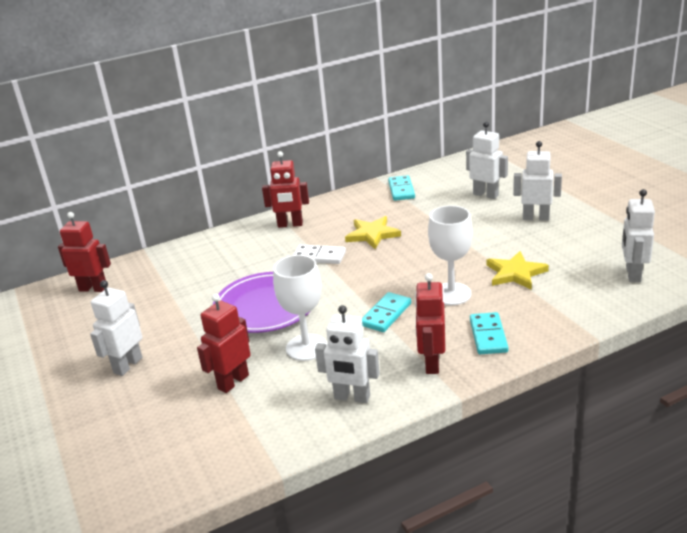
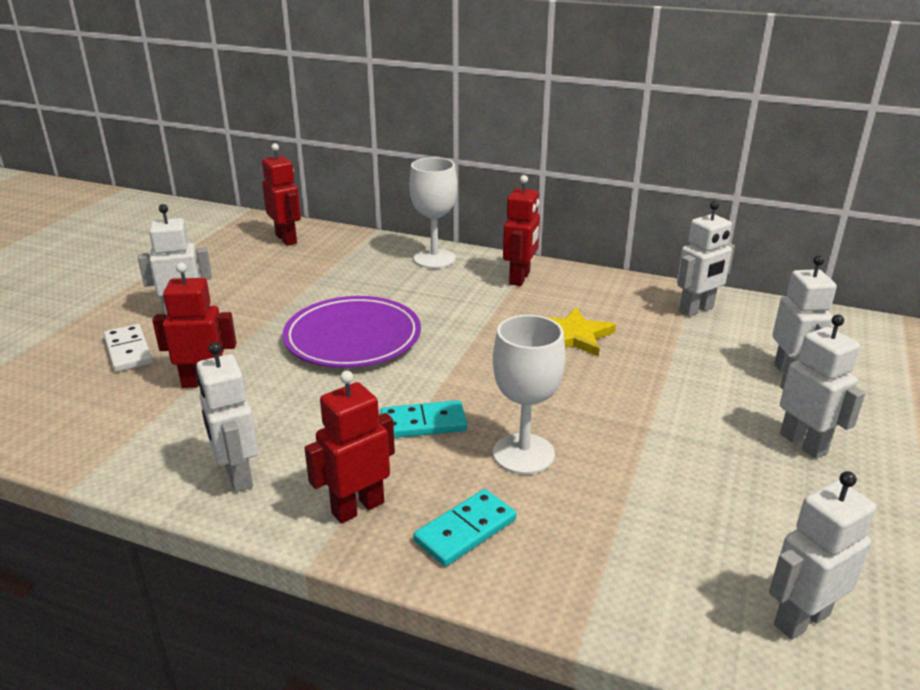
camera: 45 degrees right, 0 degrees up
red robot [262,151,309,228] -> red robot turned 120 degrees counterclockwise [503,175,540,286]
white goblet [273,255,327,361] -> white goblet moved to [409,158,457,268]
white domino [293,244,346,264] -> white domino moved to [104,324,153,372]
turquoise domino [388,175,415,201] -> white robot [677,201,735,317]
yellow star [486,251,549,290] -> none

